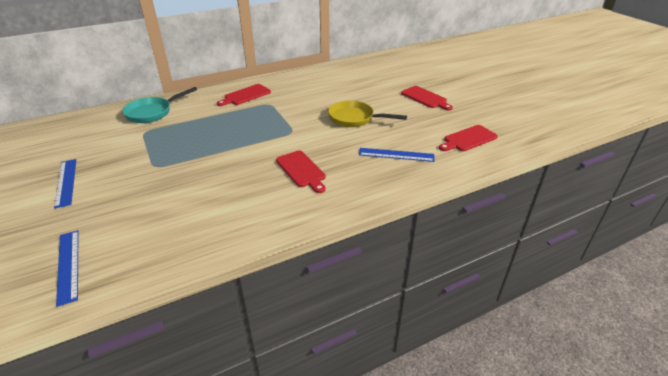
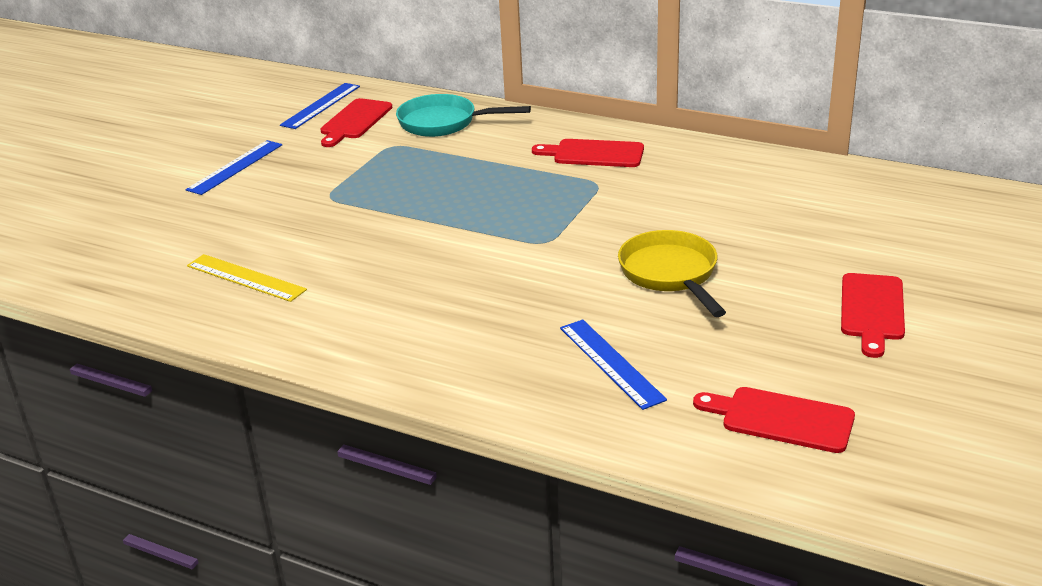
camera: 55 degrees right, 5 degrees down
blue ruler [56,230,79,307] -> blue ruler moved to [280,83,360,129]
red cutting board [276,150,326,193] -> red cutting board moved to [321,98,392,147]
none -> yellow ruler [187,254,307,302]

